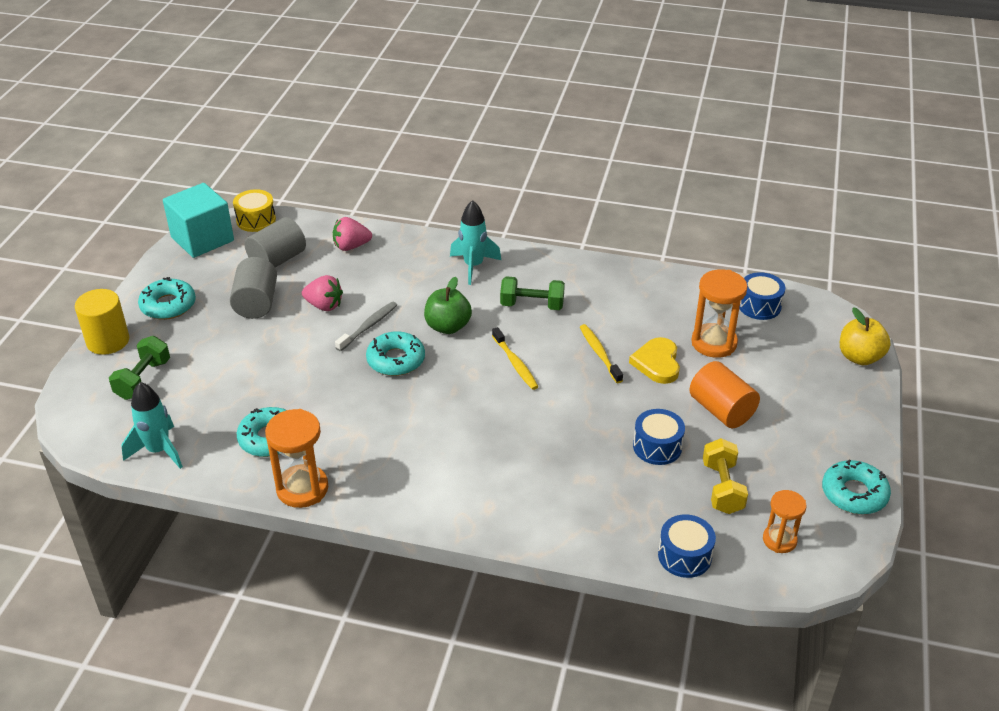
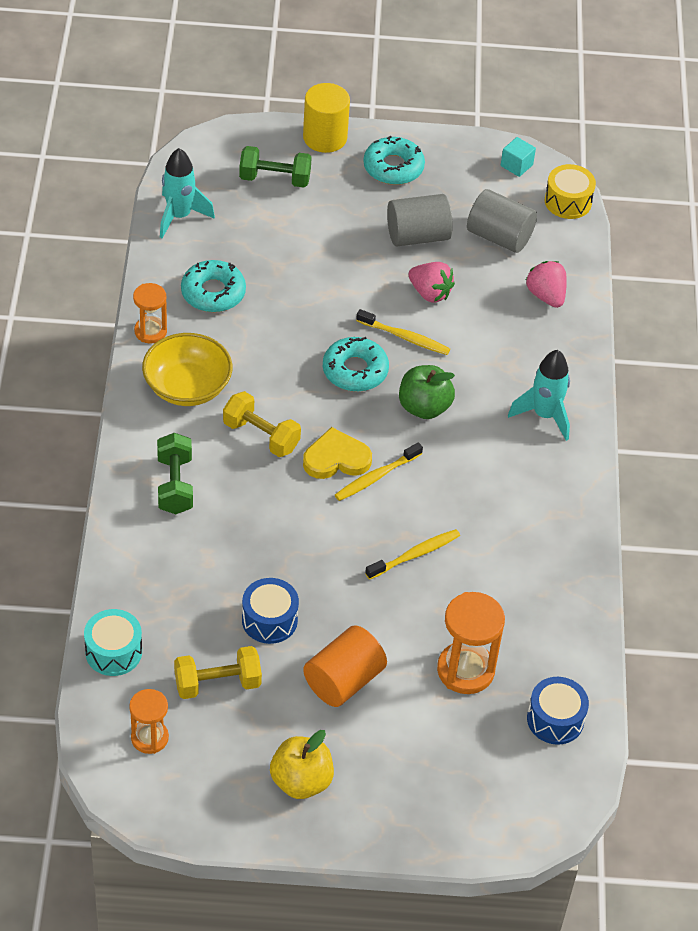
camera: 75 degrees right, 10 degrees up
turquoise cube [163,183,234,258] -> turquoise cube [501,137,536,177], size x0.44
orange hourglass [265,409,328,508] -> orange hourglass [133,283,167,344], size x0.63
pink strawberry [302,275,343,311] -> pink strawberry turned 60 degrees counterclockwise [408,262,455,303]
grey toothbrush [335,302,397,351] -> yellow toothbrush [356,309,450,355]
green dumbbell [500,276,565,310] -> green dumbbell moved to [157,433,193,514]
yellow heart [629,337,680,384] -> yellow heart moved to [303,427,372,479]
blue drum [658,514,716,578] -> turquoise drum [84,609,142,676]
turquoise donut [822,459,891,514] -> none
yellow apple [840,307,891,365] -> yellow apple moved to [270,730,334,799]
none -> yellow bowl [142,333,232,406]
none -> yellow dumbbell [223,391,301,457]

